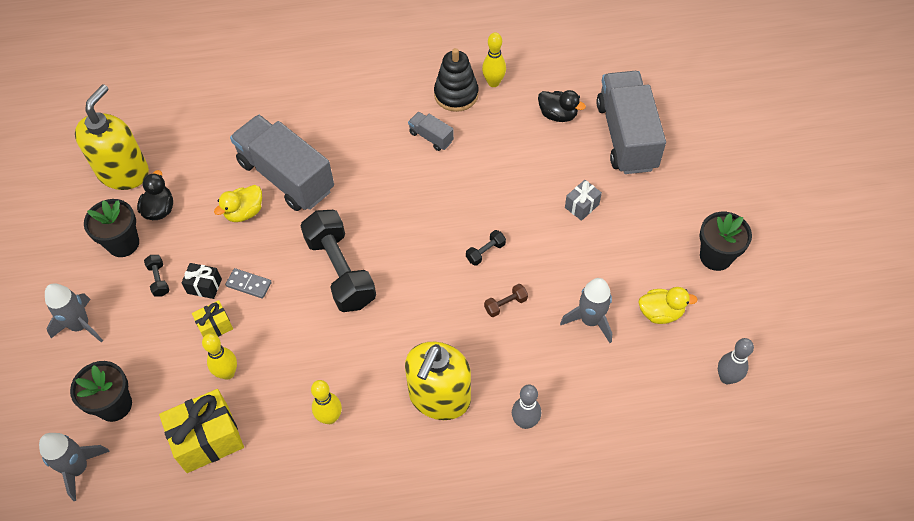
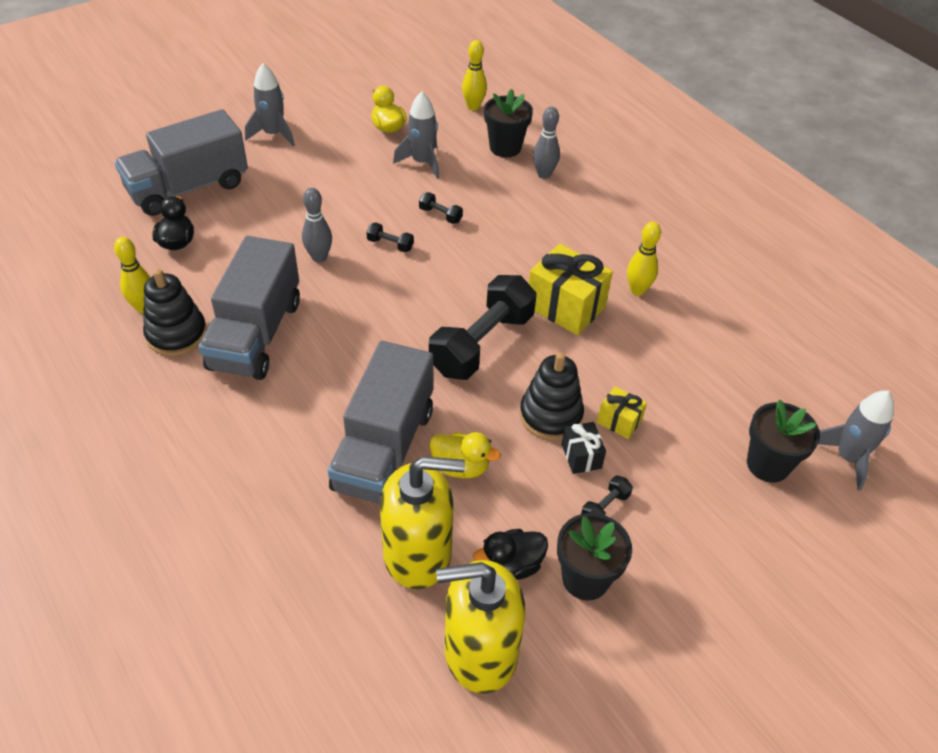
camera: 120 degrees left, 10 degrees down
grey rocket [45,283,103,342] -> grey rocket moved to [245,63,295,146]
yellow gift [159,389,244,473] -> yellow gift moved to [529,244,613,335]
yellow bowling pin [202,333,237,380] -> yellow bowling pin moved to [462,40,487,110]
grey domino [225,268,272,299] -> black stacking toy [520,352,584,440]
yellow soap dispenser [405,342,471,420] -> yellow soap dispenser moved to [380,456,465,590]
grey truck [408,112,454,151] -> grey truck [199,236,300,380], size x2.29
brown dumbbell [484,284,528,317] -> black dumbbell [419,192,463,224]
grey gift [565,180,602,221] -> none
black flower pot [699,212,752,271] -> black flower pot moved to [484,89,533,158]
grey bowling pin [718,338,754,384] -> grey bowling pin moved to [302,188,332,263]

